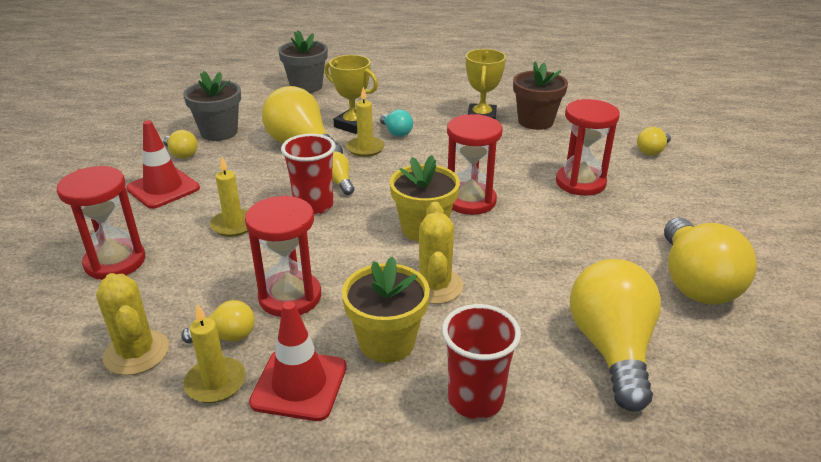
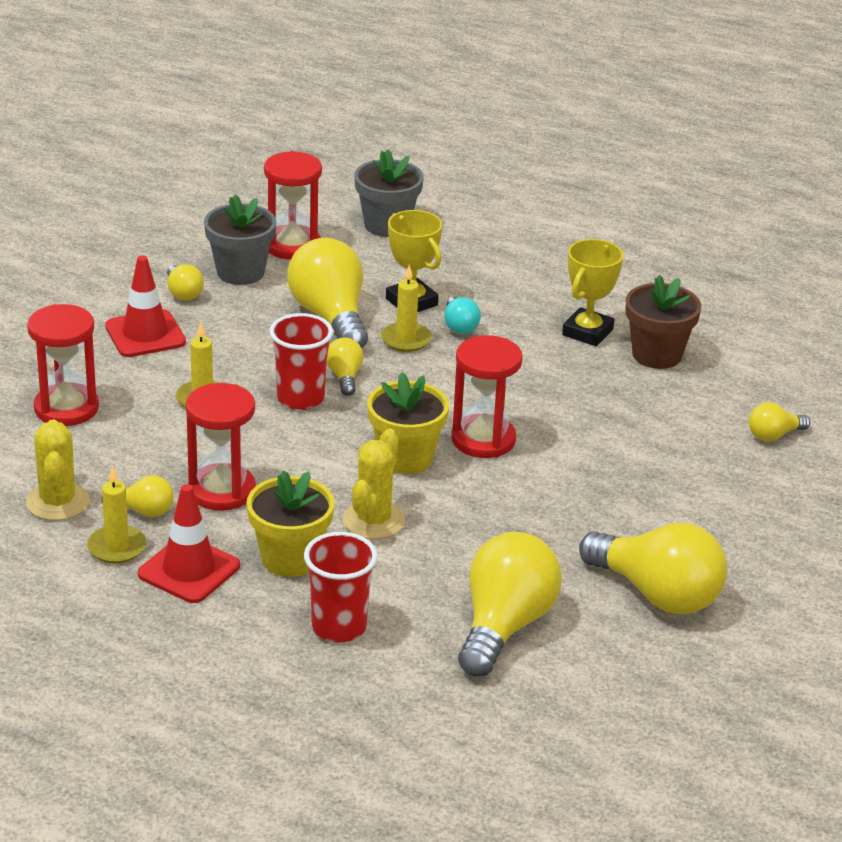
camera: 20 degrees right, 0 degrees up
red hourglass [556,99,620,196] -> red hourglass moved to [264,151,322,260]
yellow light bulb [664,218,757,305] -> yellow light bulb turned 75 degrees counterclockwise [579,523,727,614]

